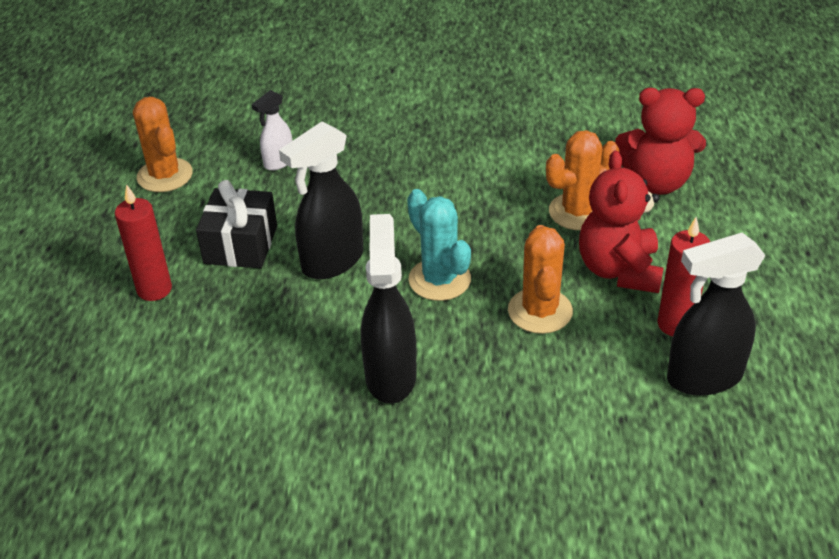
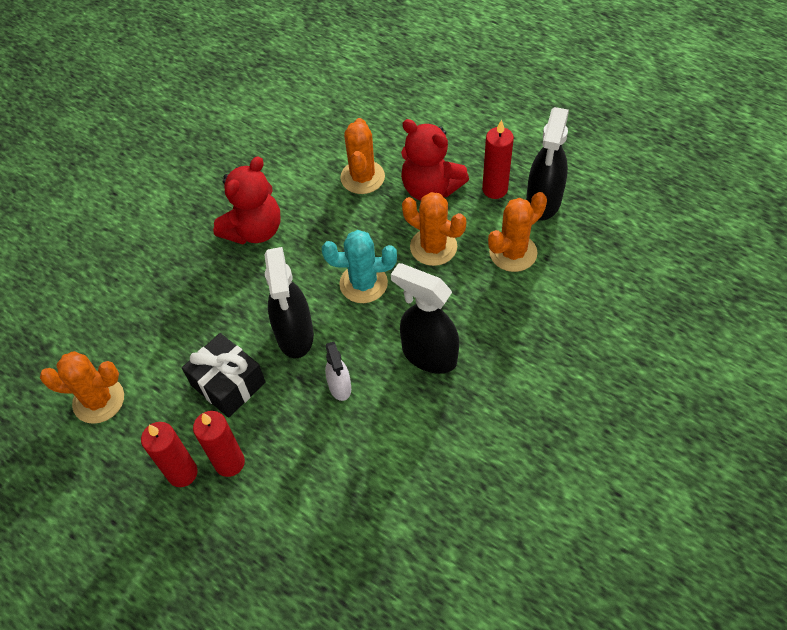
camera: 55 degrees left, 15 degrees up
white spray bottle [252,90,292,171] -> white spray bottle moved to [325,342,351,401]
red teddy bear [615,88,706,195] -> red teddy bear moved to [213,157,281,244]
none -> red candle [141,422,198,487]
none -> orange cactus [488,192,547,272]

